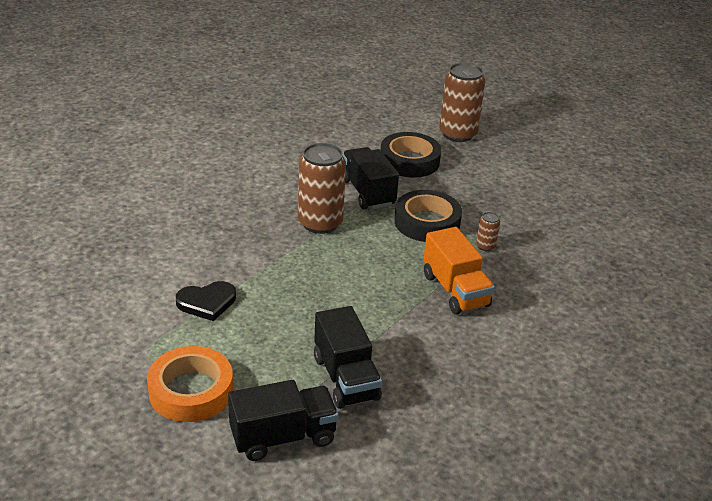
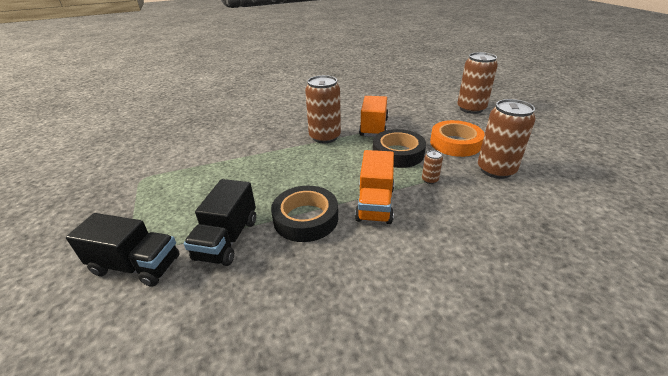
camera: 35 degrees right, 0 degrees up
orange tape [147,346,233,422] -> orange tape moved to [430,120,485,157]
black heart [176,281,236,321] -> none
black truck [343,147,399,209] -> orange truck [359,96,389,137]
black tape [381,132,441,177] -> black tape moved to [271,186,338,242]
none -> brown can [478,99,536,179]

